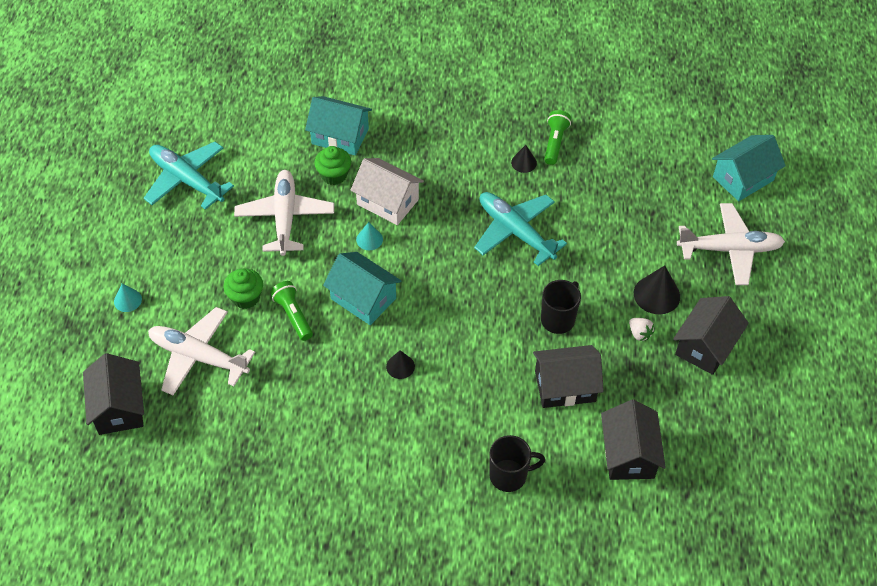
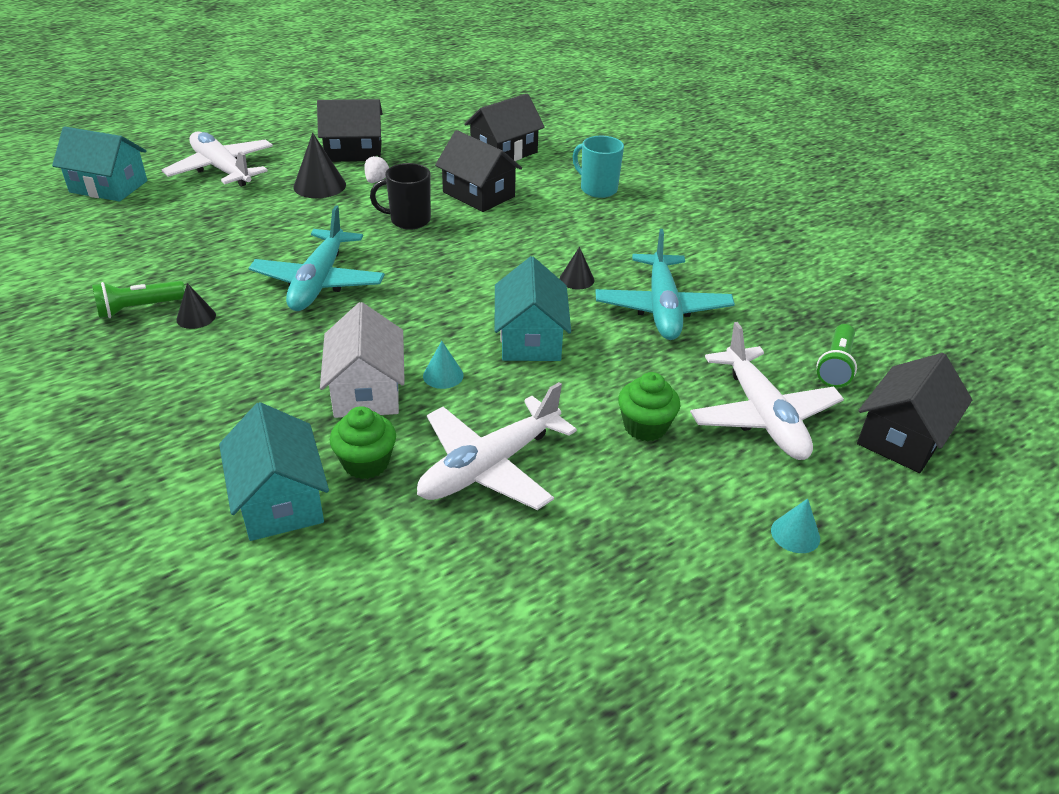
camera: 130 degrees left, 15 degrees down
turquoise plane [144,142,234,210] -> turquoise plane moved to [595,229,735,340]
green flashlight [270,281,313,341] -> green flashlight moved to [817,324,857,388]
black mug [489,435,545,492] -> turquoise mug [573,136,624,198]

